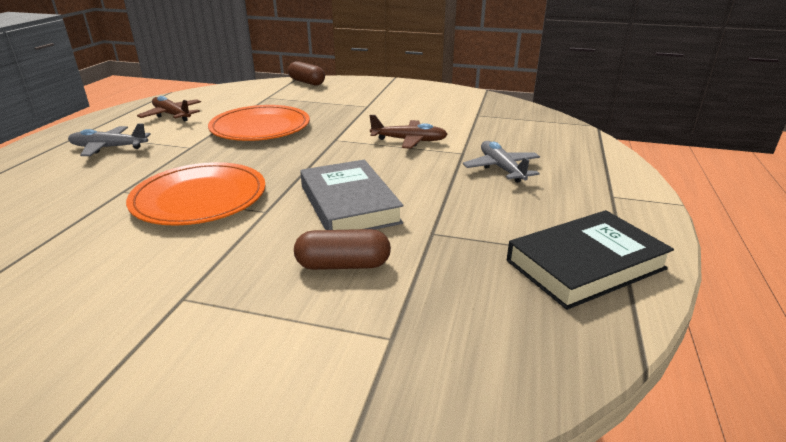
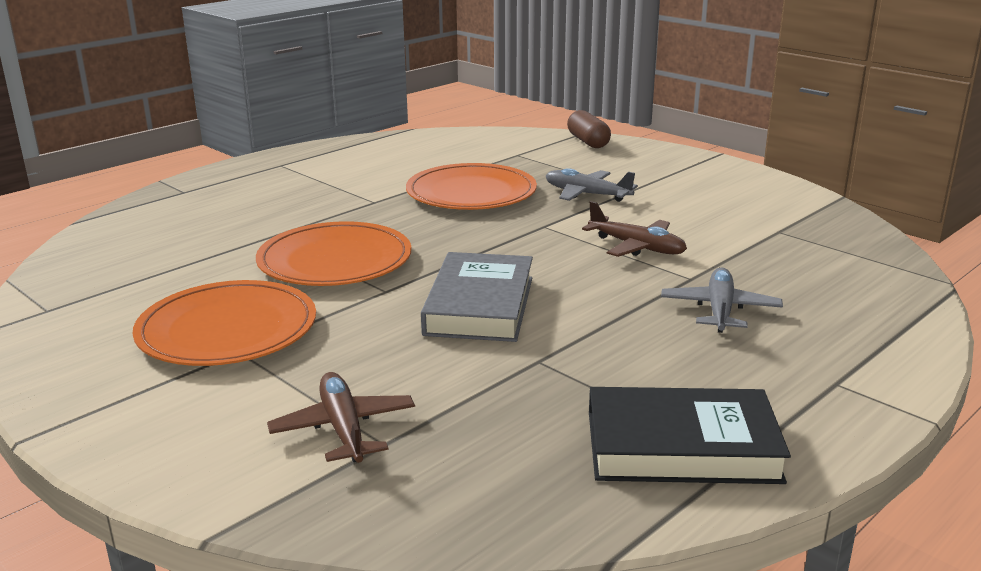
camera: 30 degrees right, 5 degrees down
grey plane [68,124,151,156] -> grey plane moved to [546,168,638,202]
brown plane [137,96,201,122] -> brown plane moved to [267,372,415,463]
brown capsule [294,229,391,270] -> none
none -> orange plate [132,280,316,366]

